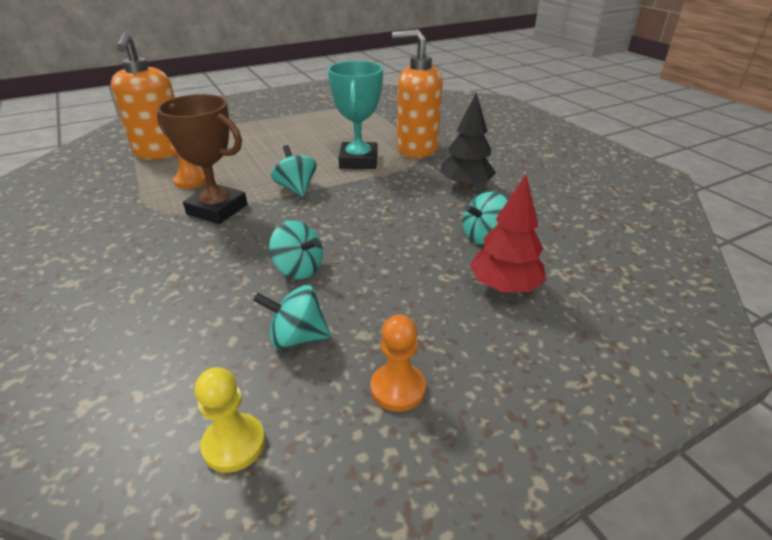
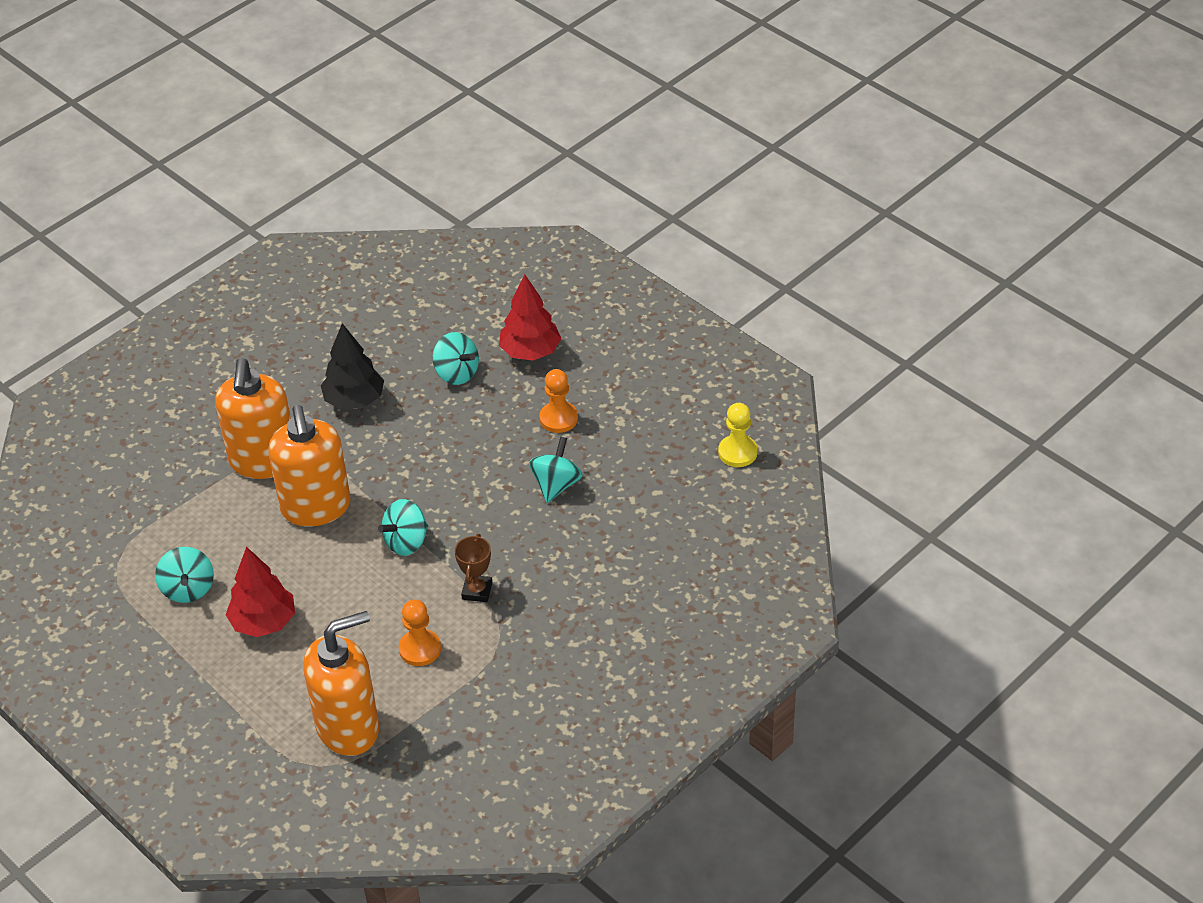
camera: 105 degrees left, 10 degrees up
brown trophy [157,94,247,224] -> brown trophy [454,534,492,602], size x0.52
turquoise spinning top [253,285,331,350] -> turquoise spinning top moved to [155,547,214,603]
turquoise trophy [328,61,383,169] -> orange soap dispenser [268,405,350,526]
orange pawn [370,315,426,412] -> orange pawn moved to [539,369,578,433]
none -> red tree [226,547,295,637]

